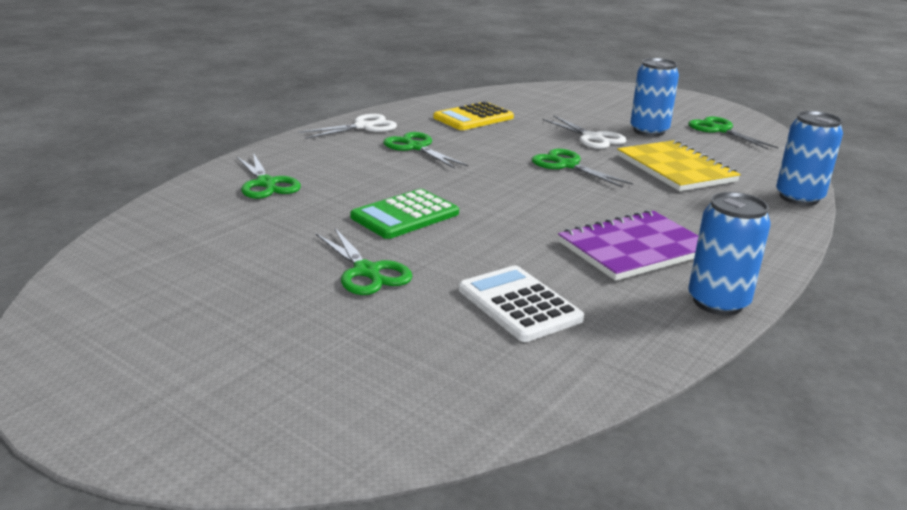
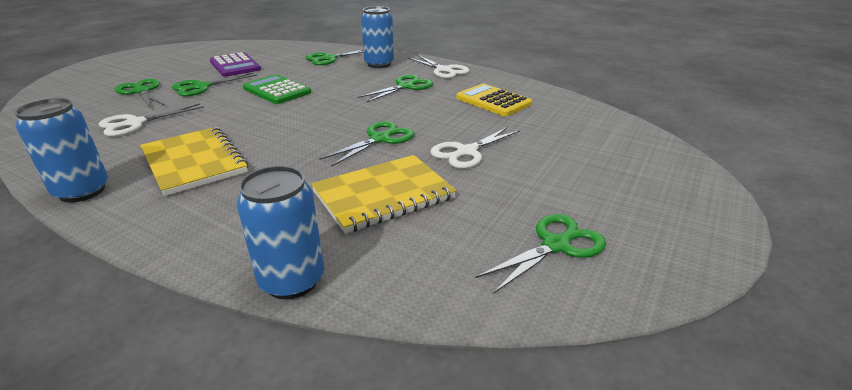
camera: 85 degrees right, 5 degrees up
white calculator [459,265,584,342] -> white scissors [99,103,204,136]
purple notebook [558,210,698,281] -> yellow notebook [140,127,248,196]
blue can [630,58,679,136] -> blue can moved to [361,6,394,68]
none -> green scissors [115,79,165,108]
none -> purple calculator [210,52,261,77]

